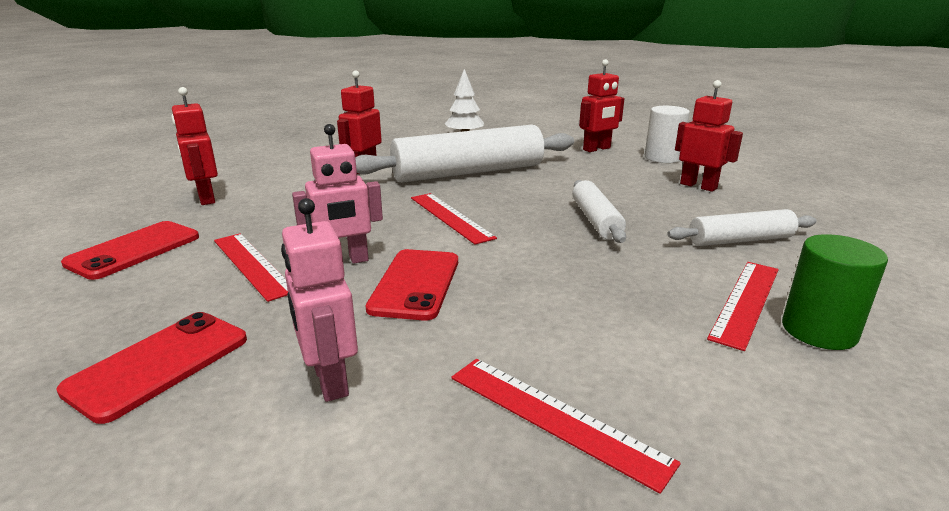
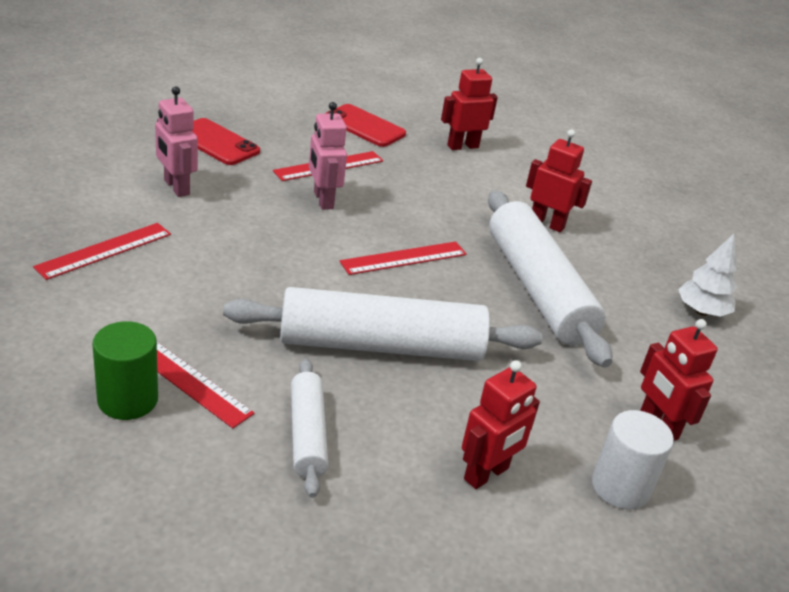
camera: 90 degrees right, 10 degrees up
pink robot [281,198,358,402] -> pink robot turned 105 degrees counterclockwise [155,86,198,197]
red phone [366,249,458,321] -> none
white rolling pin [572,180,626,243] -> white rolling pin [223,287,542,361], size x1.92

